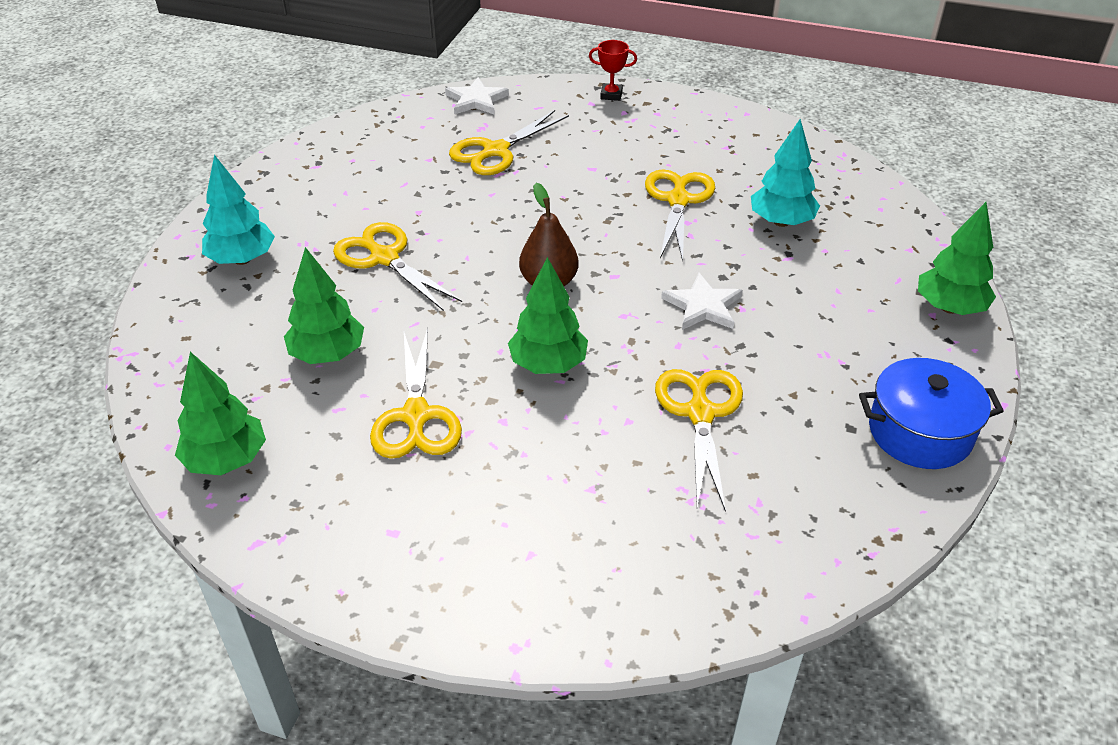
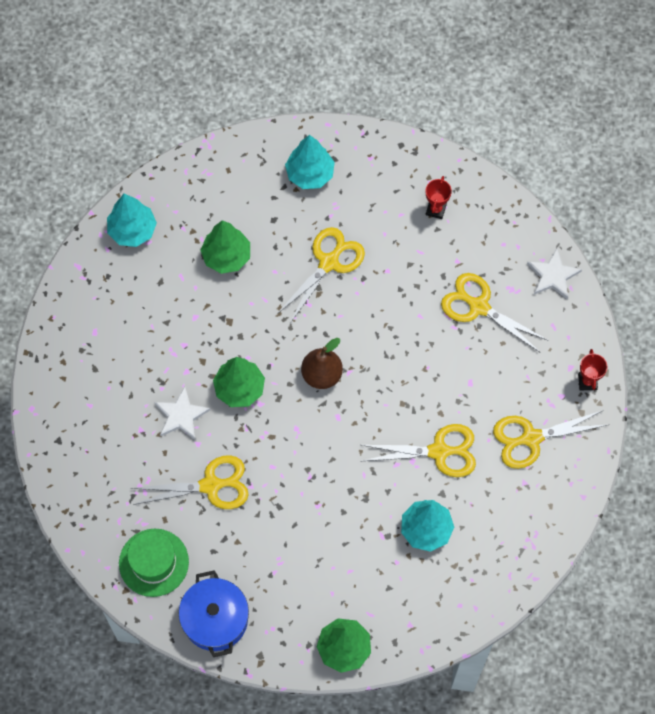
camera: 80 degrees right, 25 degrees up
green tree [175,352,266,475] -> turquoise tree [107,194,157,247]
yellow scissors [370,328,462,459] -> yellow scissors moved to [493,410,607,469]
white star [661,273,743,330] -> white star moved to [154,387,210,440]
none -> green hat [119,529,189,597]
none -> red trophy [426,176,452,219]

